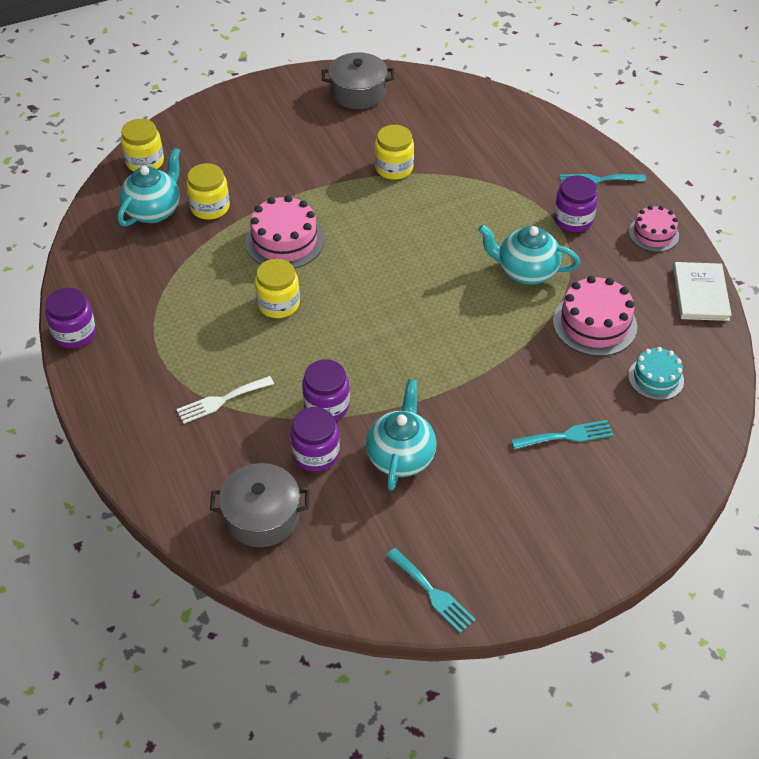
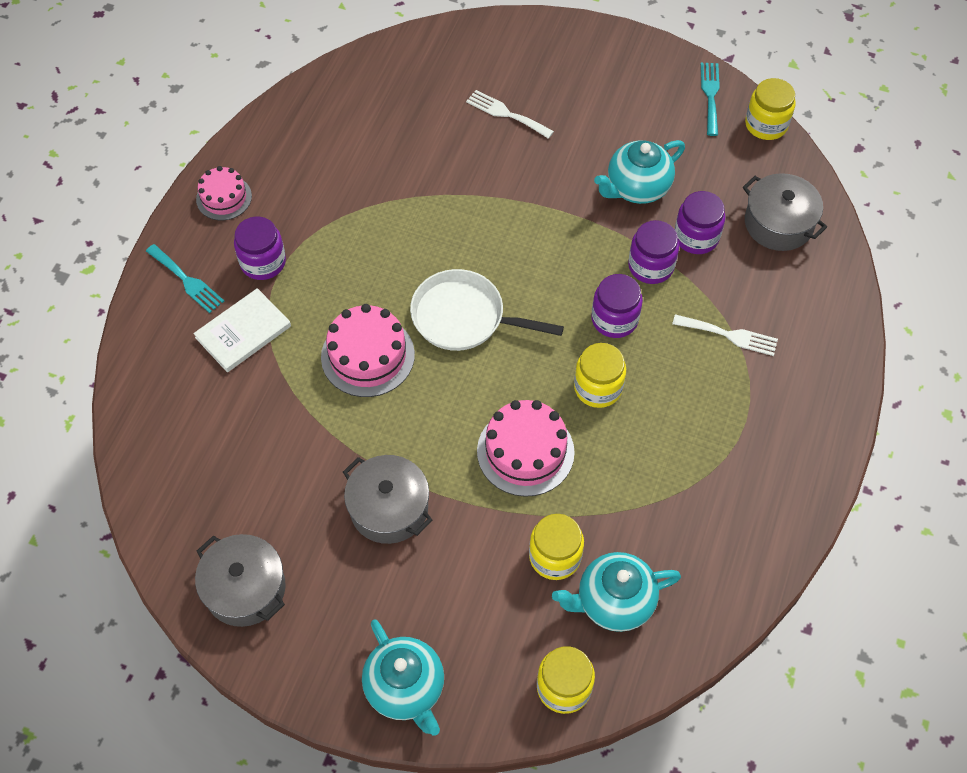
camera: 135 degrees left, 10 degrees up
purple jar [45,288,96,348] -> purple jar moved to [591,274,643,338]
yellow jar [375,125,414,180] -> yellow jar moved to [745,78,796,140]
turquoise teapot [478,225,580,285] -> turquoise teapot moved to [362,620,444,736]
turquoise fork [511,420,613,449] -> white fork [466,90,554,139]
pink cake [553,276,637,356] -> pink cake moved to [321,304,415,397]
turquoise cake [628,347,684,400] -> none
white book [673,262,732,321] -> white book moved to [193,288,291,372]
none -> grey pot [343,455,432,544]
none -> white pan [410,269,564,351]

